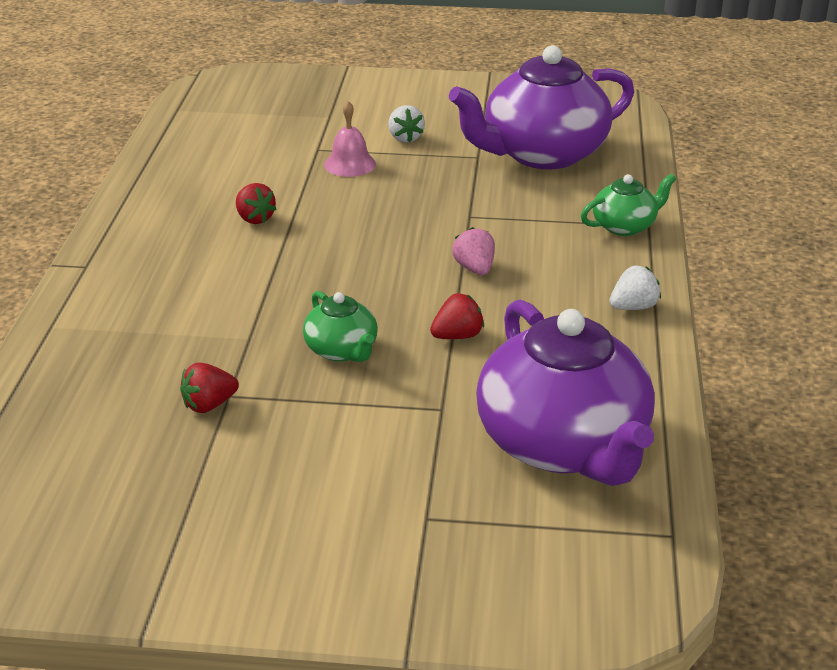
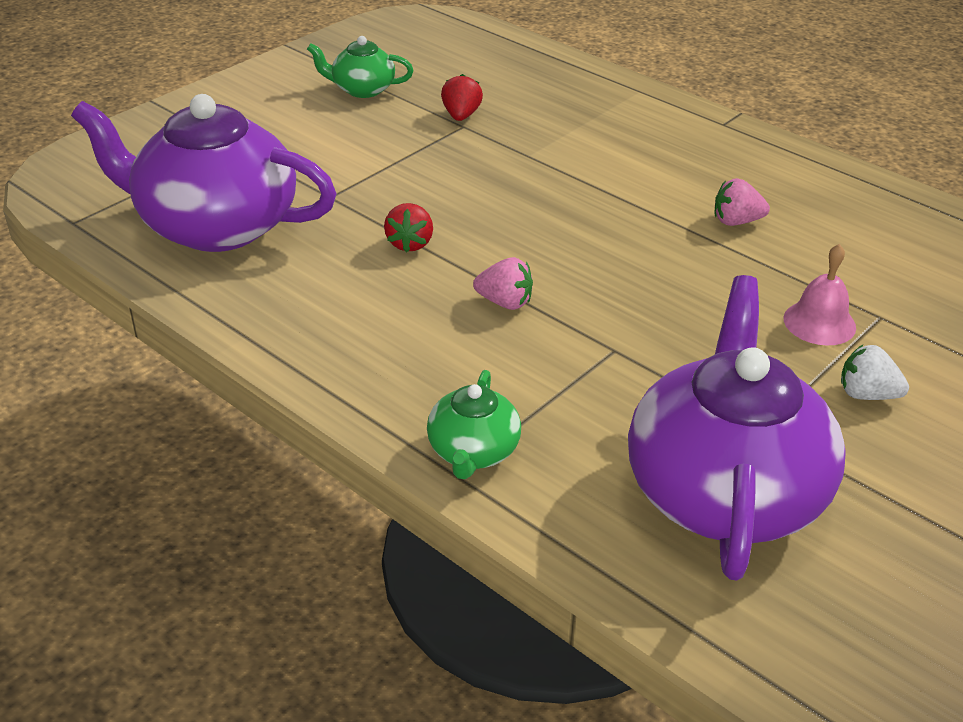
camera: 125 degrees right, 5 degrees up
red strawberry [236,183,276,224] -> pink strawberry [715,178,770,226]
green teapot [303,291,378,362] -> green teapot moved to [307,36,414,98]
white strawberry [609,265,661,310] -> none

